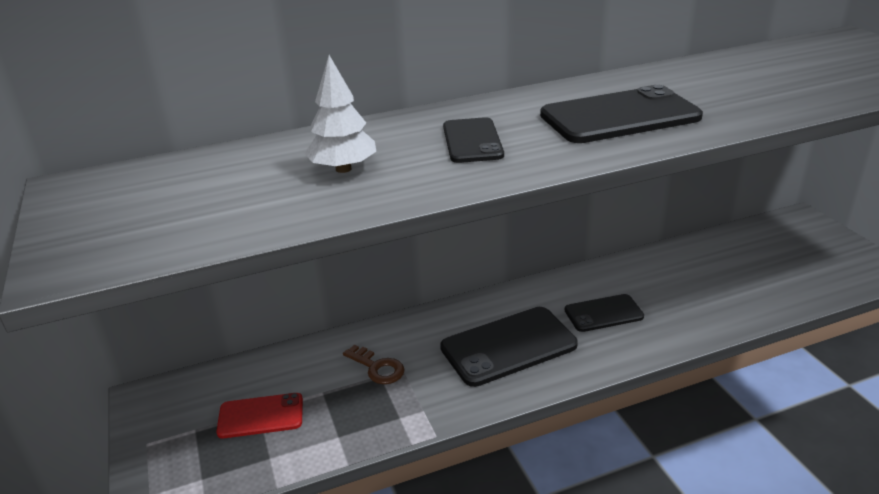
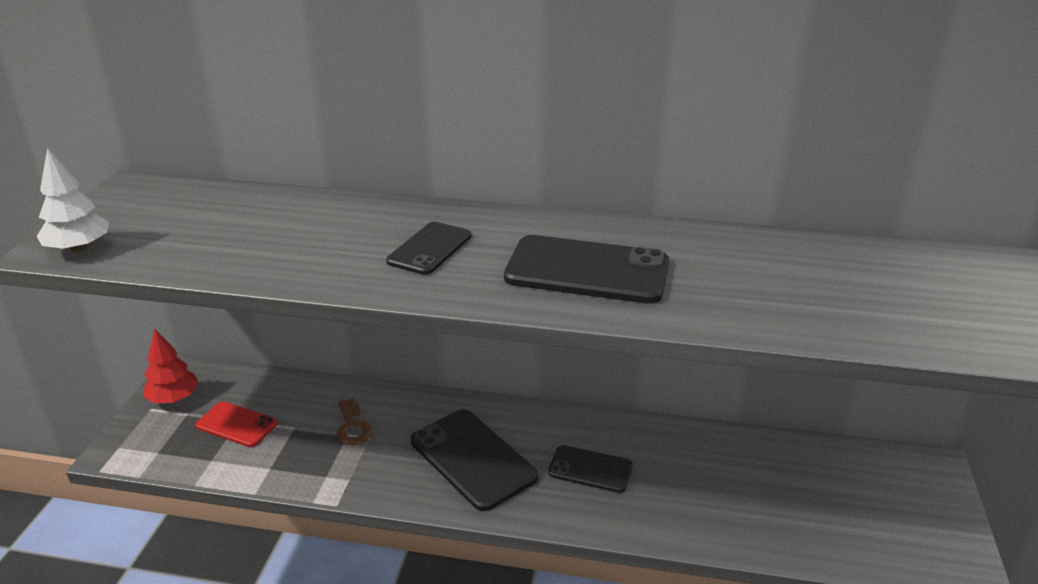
camera: 30 degrees right, 0 degrees up
white tree [304,55,376,173] -> white tree moved to [37,148,109,253]
black phone [440,307,578,387] -> black phone turned 45 degrees clockwise [411,409,538,511]
none -> red tree [143,328,199,404]

